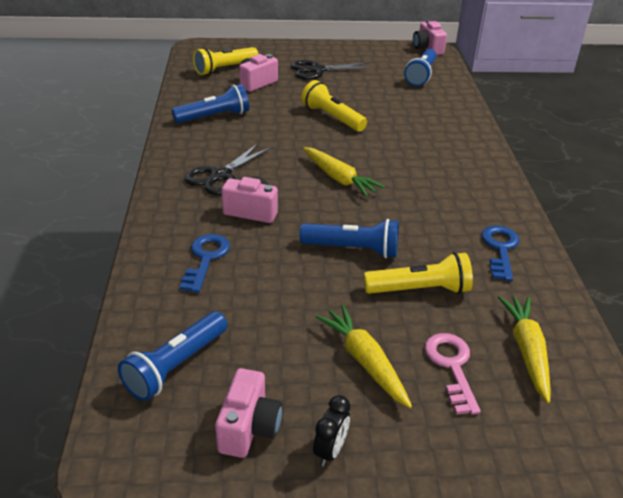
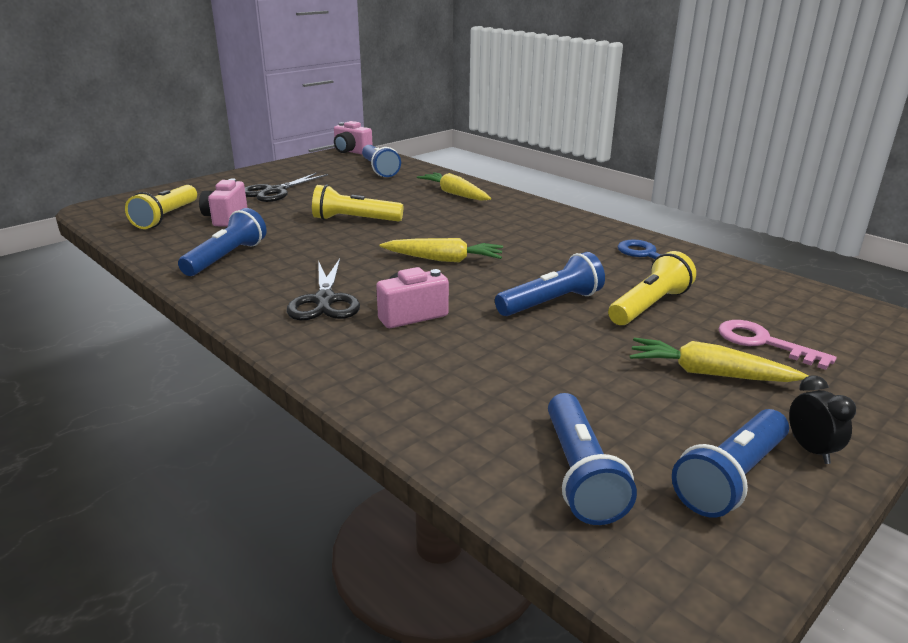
camera: 40 degrees left, 10 degrees down
blue key [180,234,230,293] -> none
pink camera [215,368,282,458] -> blue flashlight [672,409,789,518]
yellow carrot [498,296,551,403] -> yellow carrot moved to [417,172,491,201]

